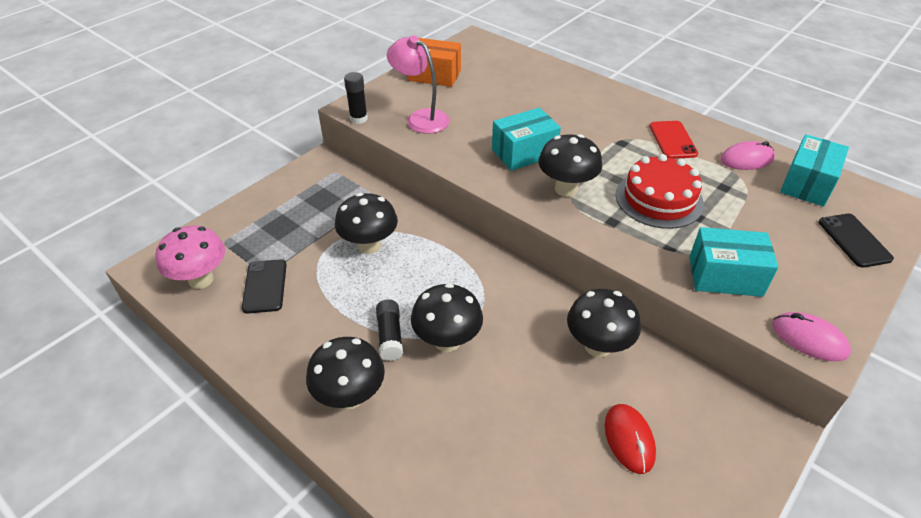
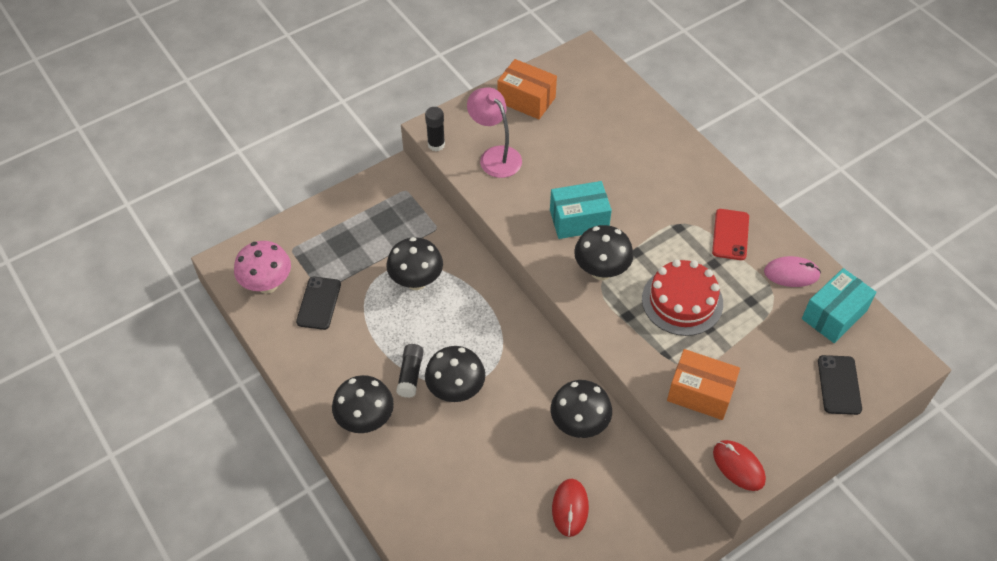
camera: 15 degrees right, 10 degrees up
turquoise box [689,227,778,297] -> orange box [667,349,740,420]
pink mouse [772,312,851,361] -> red mouse [713,440,766,491]

